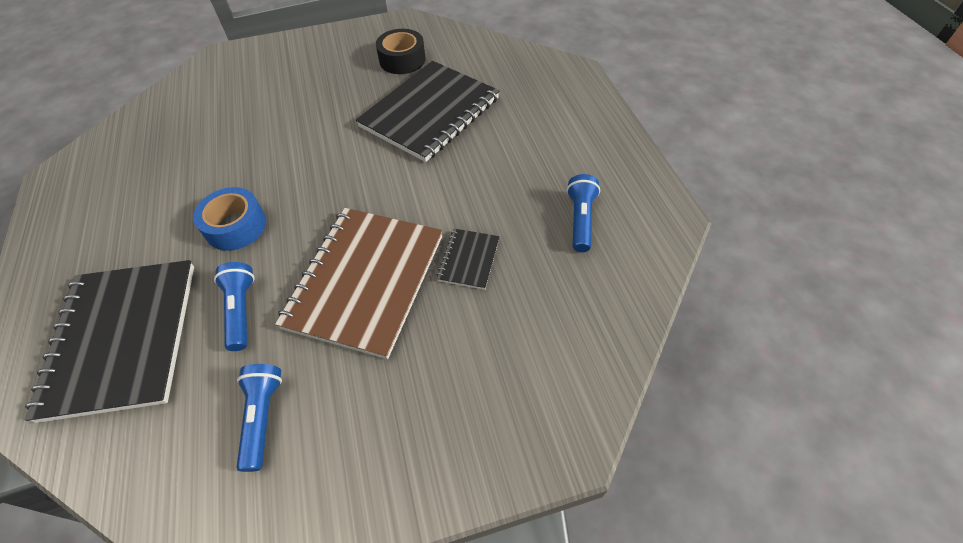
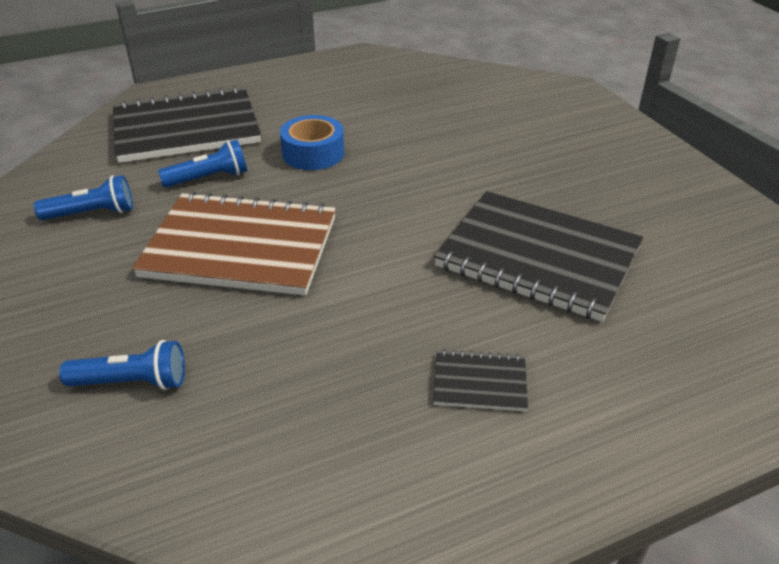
camera: 80 degrees right, 15 degrees down
black tape [376,29,426,74] -> none
black notebook [437,229,500,290] -> black notebook moved to [434,349,528,411]
blue flashlight [567,174,600,252] -> blue flashlight moved to [59,340,185,390]

